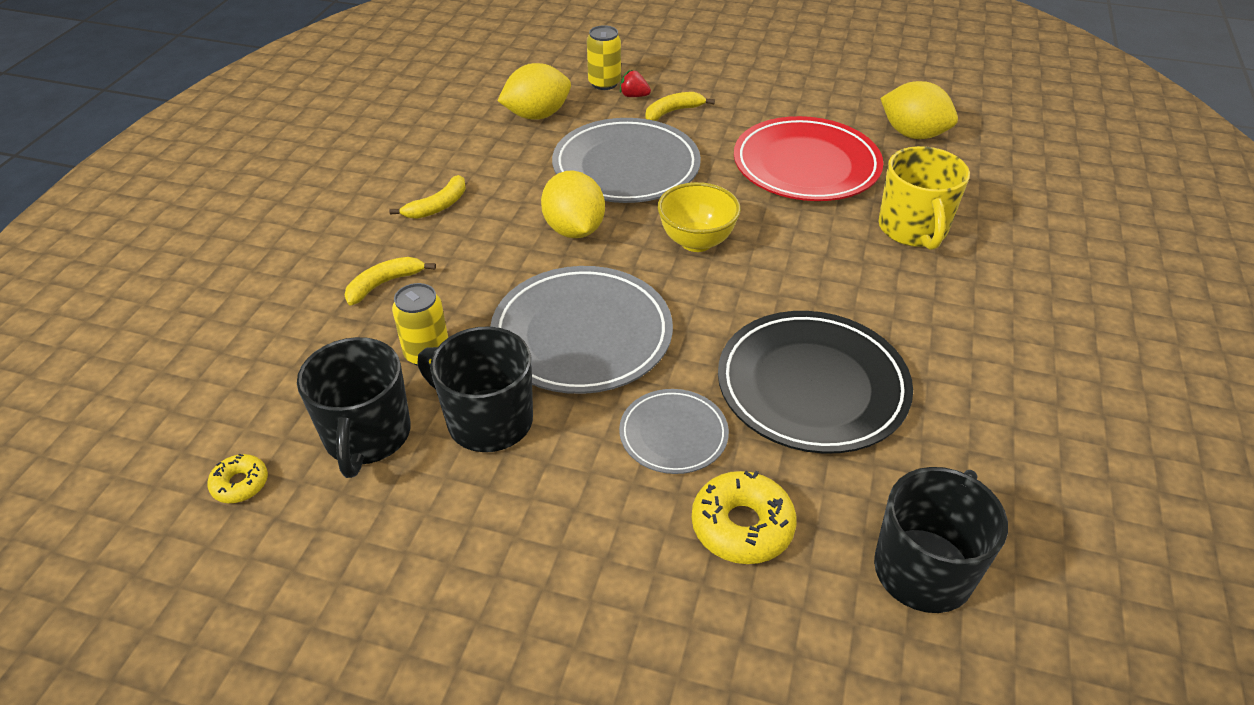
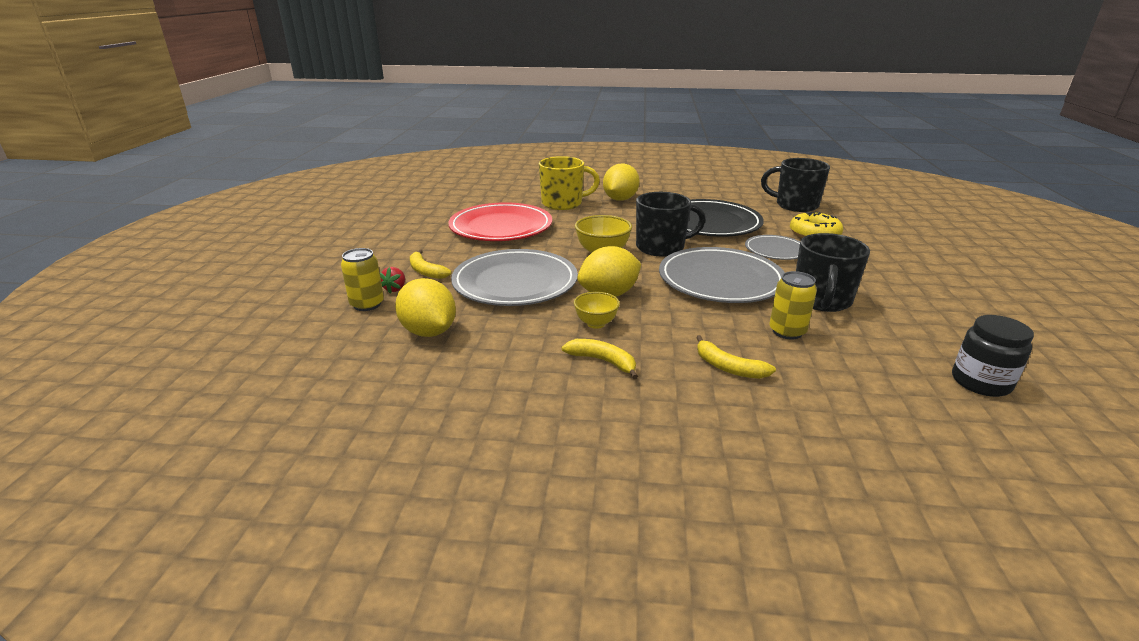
camera: 100 degrees left, 15 degrees down
yellow donut [207,453,268,503] -> black jar [952,315,1034,397]
black mug [297,337,411,478] -> black mug moved to [636,192,706,257]
yellow lemon [880,81,958,139] -> yellow lemon moved to [603,164,640,201]
none -> yellow bowl [574,292,620,329]

